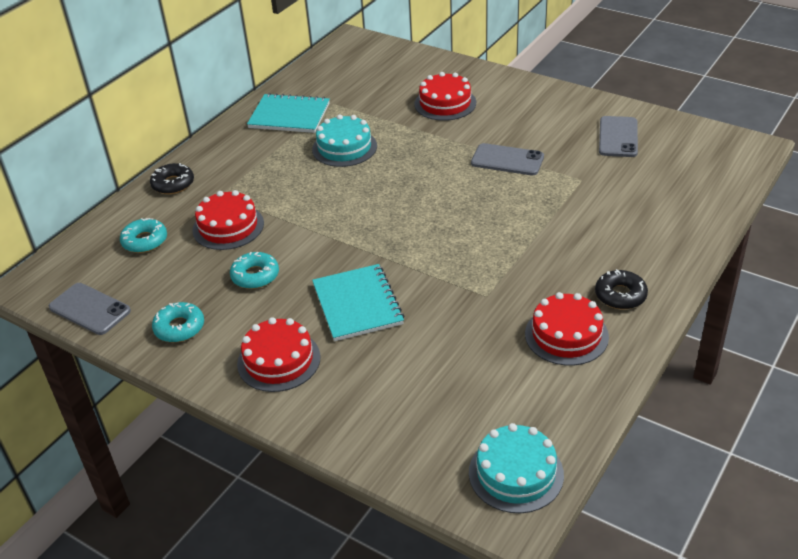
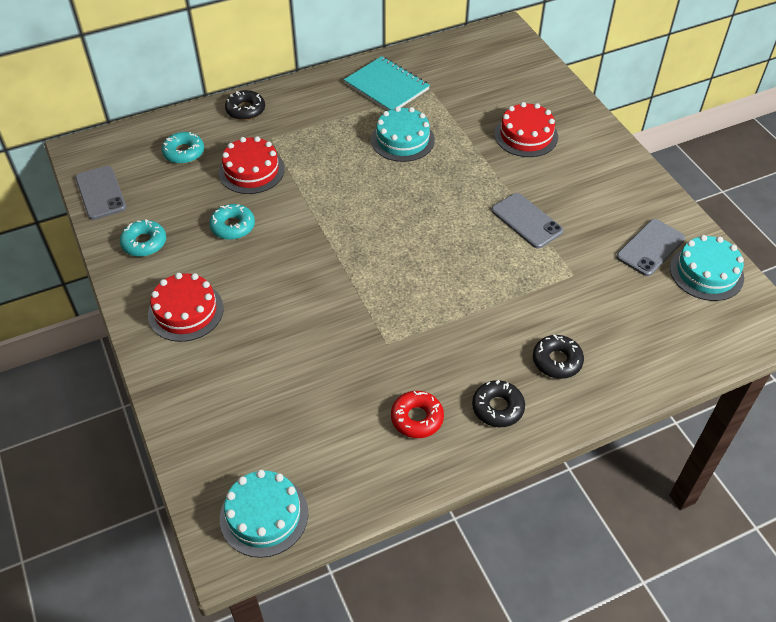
camera: 30 degrees right, 10 degrees up
turquoise notebook [312,264,404,341] -> none
red cake [525,292,609,366] -> red donut [391,391,444,438]
none -> black donut [533,334,584,379]
none -> turquoise cake [670,235,744,301]

